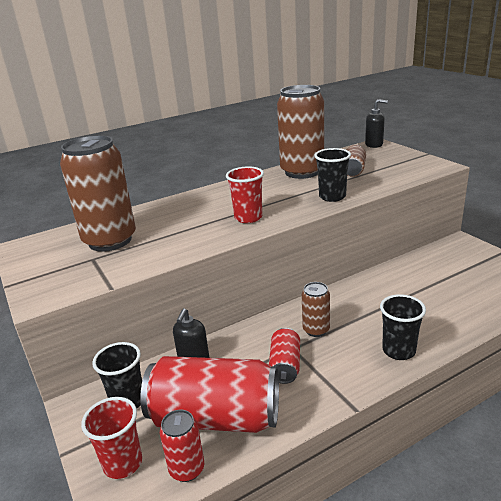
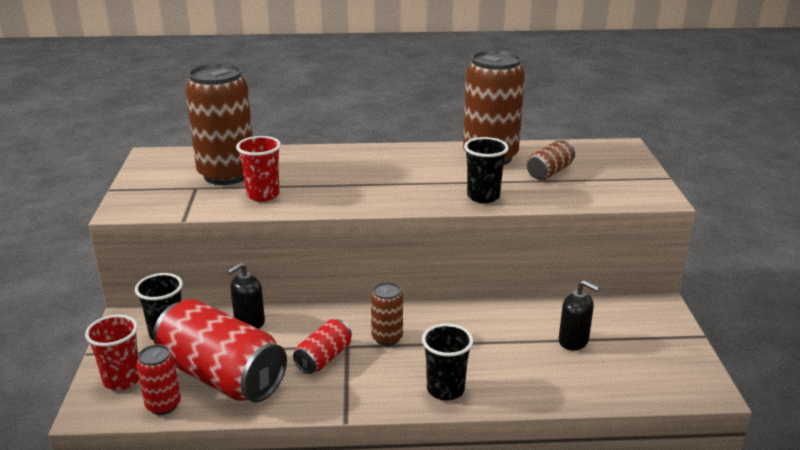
camera: 25 degrees right, 0 degrees up
red cup [226,166,264,223] -> red cup moved to [236,136,281,202]
black soap dispenser [365,99,388,148] -> black soap dispenser moved to [559,280,600,350]

